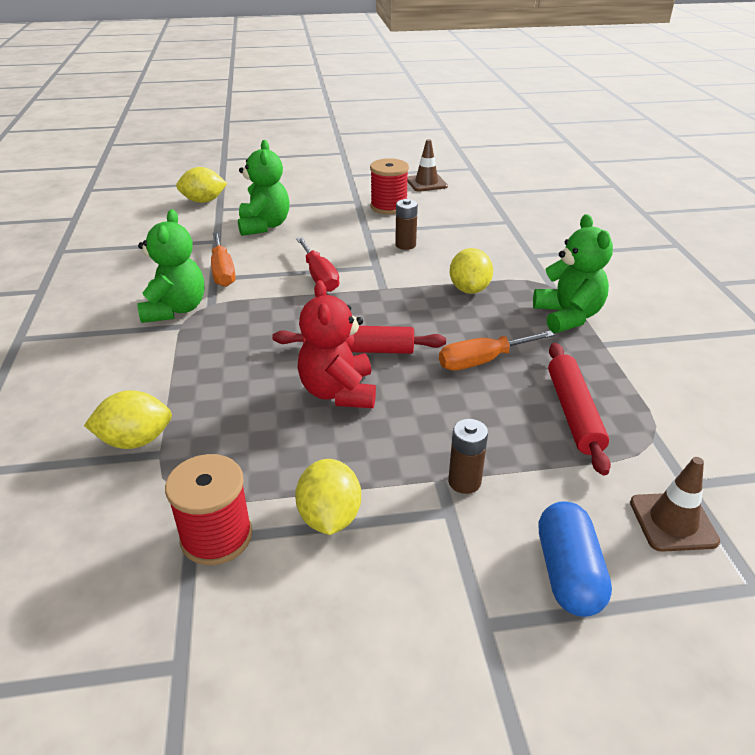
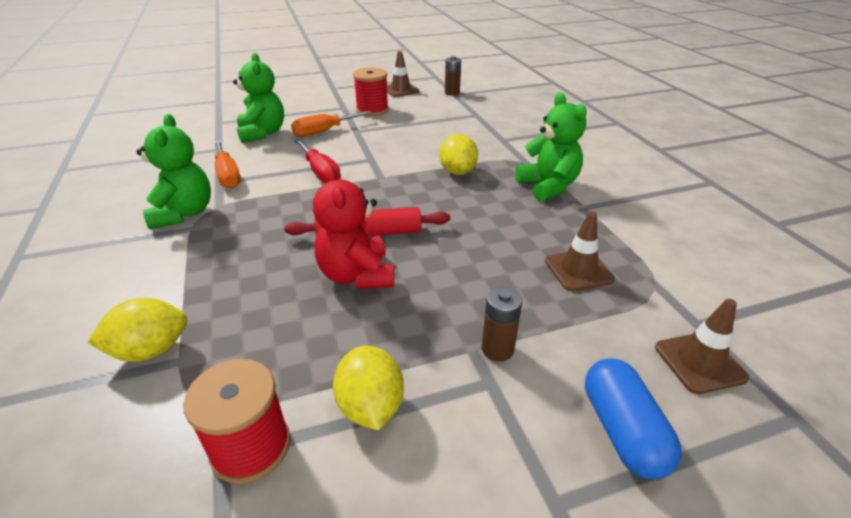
camera: 10 degrees left, 0 degrees up
yellow lemon [176,167,228,203] -> none
brown battery [395,199,418,250] -> brown battery moved to [445,56,461,96]
orange screwdriver [439,331,555,370] -> orange screwdriver moved to [291,111,372,137]
red rolling pin [548,343,611,476] -> brown traffic cone [545,212,615,291]

